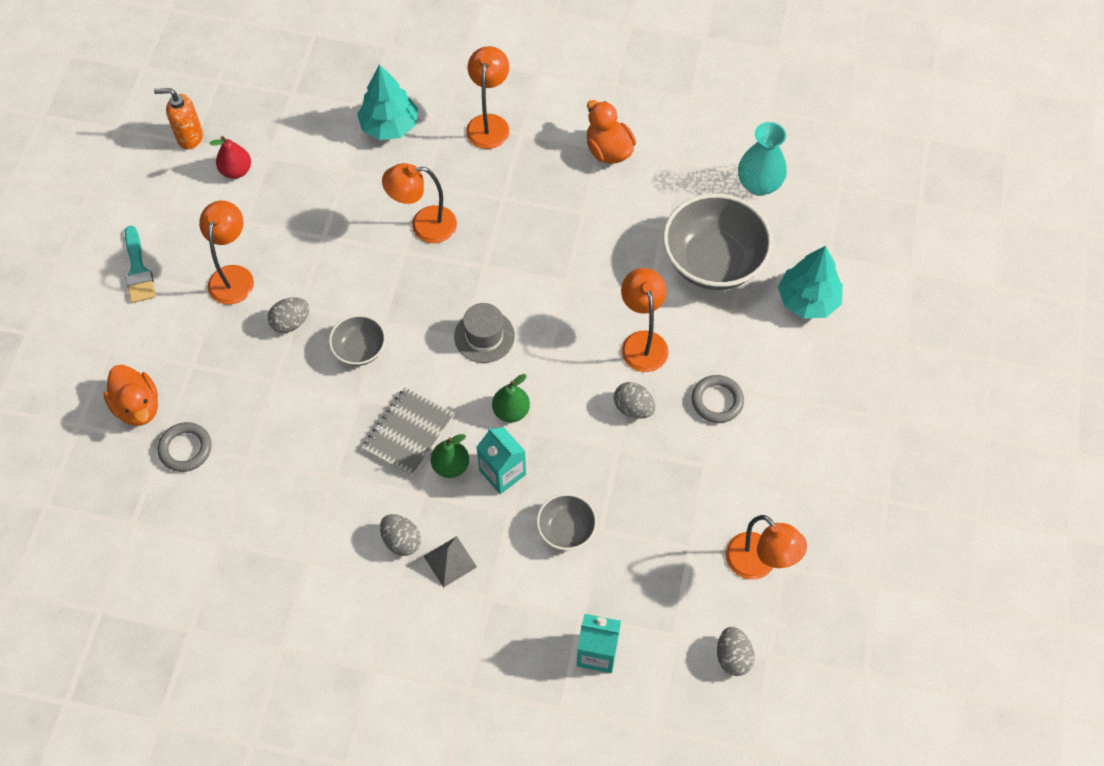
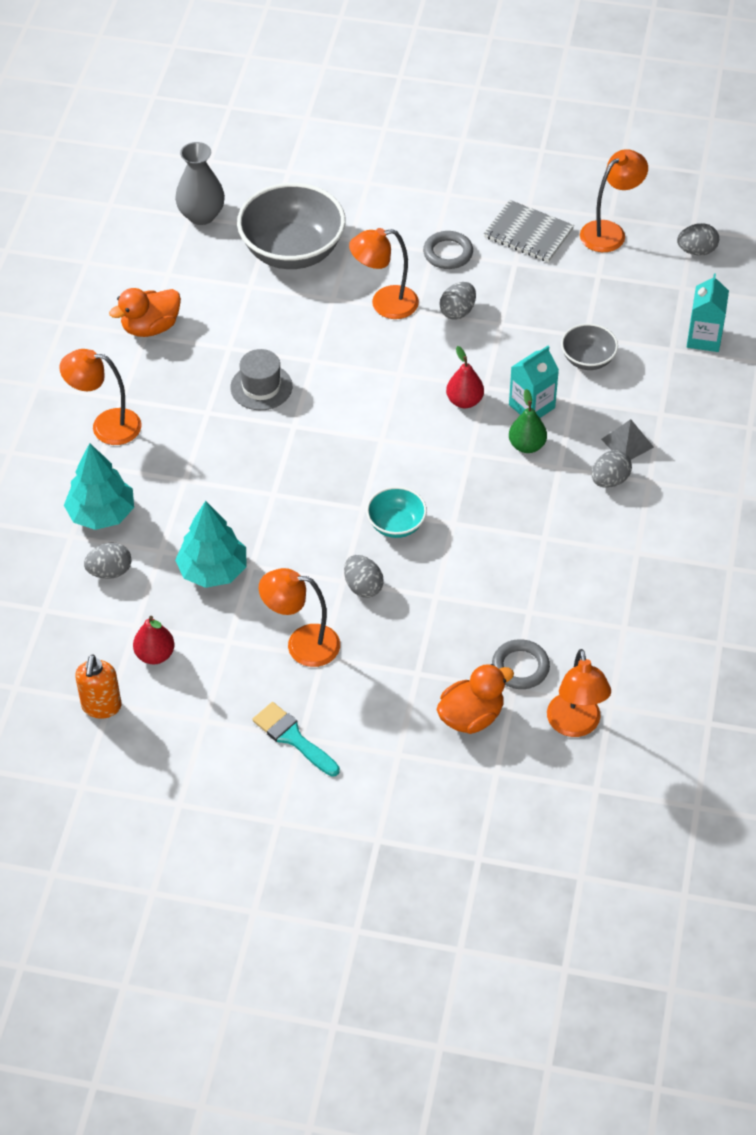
camera: 90 degrees left, 10 degrees down
turquoise brush [125,226,156,303] -> turquoise brush turned 120 degrees counterclockwise [252,702,340,777]
grey bowl [329,315,386,366] -> turquoise bowl [366,487,427,538]
grey notebook [362,387,454,477] -> grey notebook moved to [484,200,574,262]
orange lamp [382,163,457,243] -> orange lamp moved to [547,649,611,737]
grey hat [454,303,515,363] -> grey hat moved to [230,349,292,410]
green pear [492,374,530,423] -> red pear [446,346,484,408]
turquoise vase [738,122,787,196] -> grey vase [175,142,225,225]
turquoise tree [778,246,843,319] -> turquoise tree moved to [175,501,247,588]
none -> grey egg [84,543,132,579]

